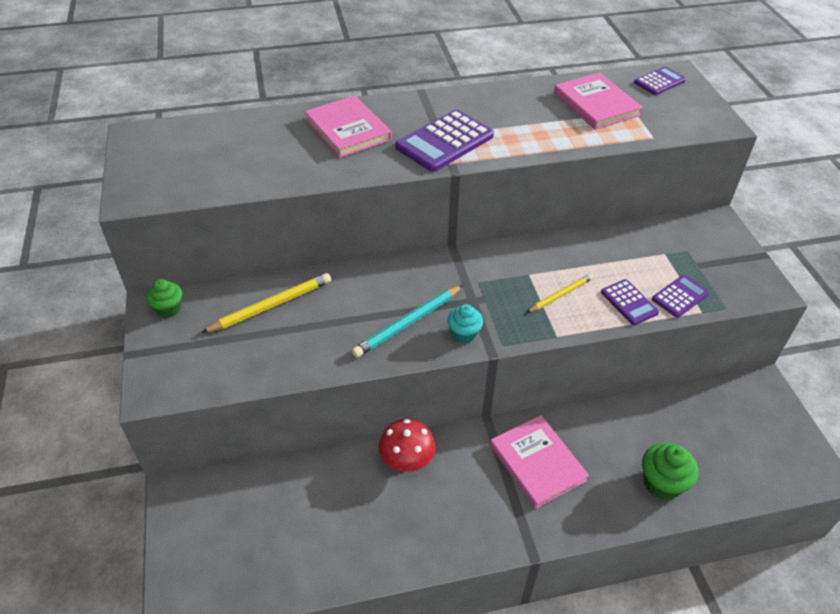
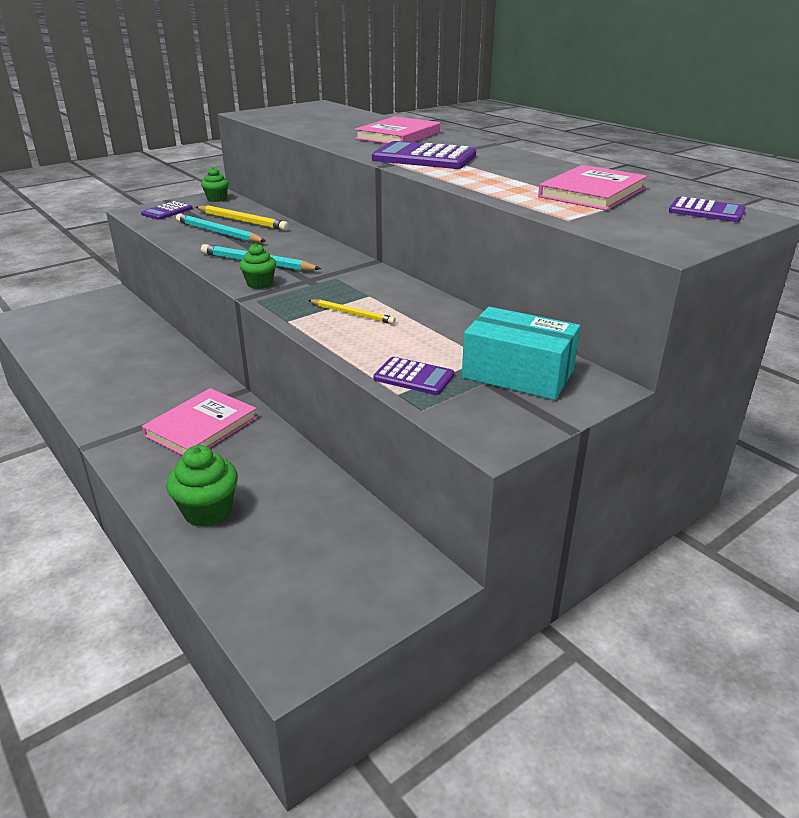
camera: 65 degrees right, 15 degrees down
red mushroom [379,419,435,472] -> none
turquoise cupcake [447,304,483,343] -> green cupcake [239,243,276,289]
purple calculator [601,279,659,325] -> purple calculator moved to [141,201,193,220]
none -> turquoise pencil [176,214,266,242]
none -> turquoise box [462,307,580,400]

